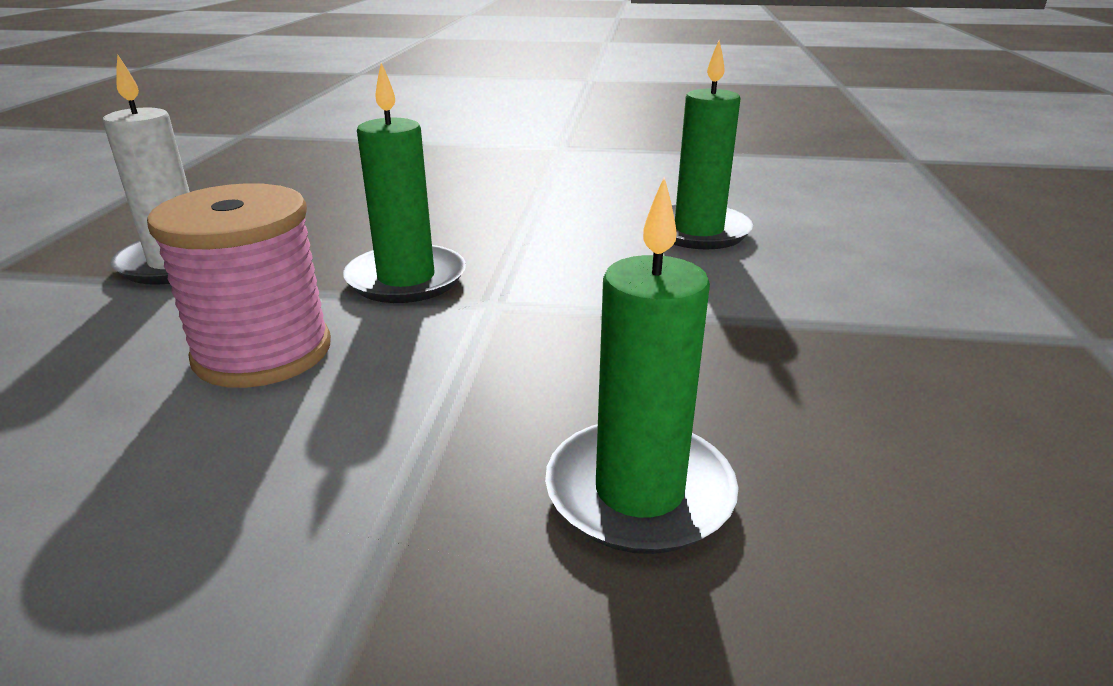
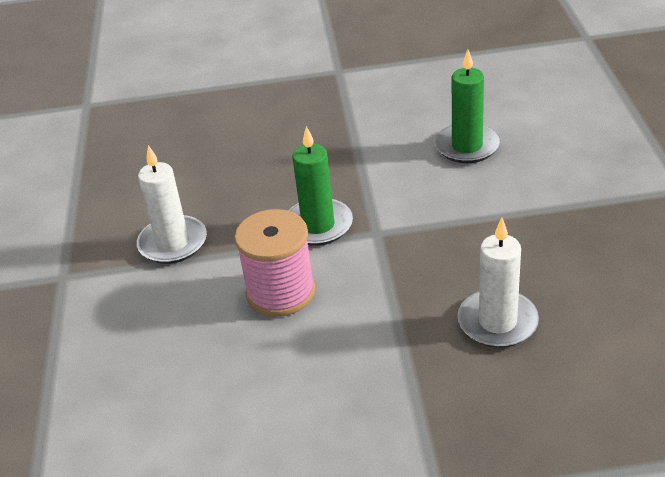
camera: 10 degrees left, 10 degrees up
green candle [545,177,738,554] -> white candle [458,218,539,348]

